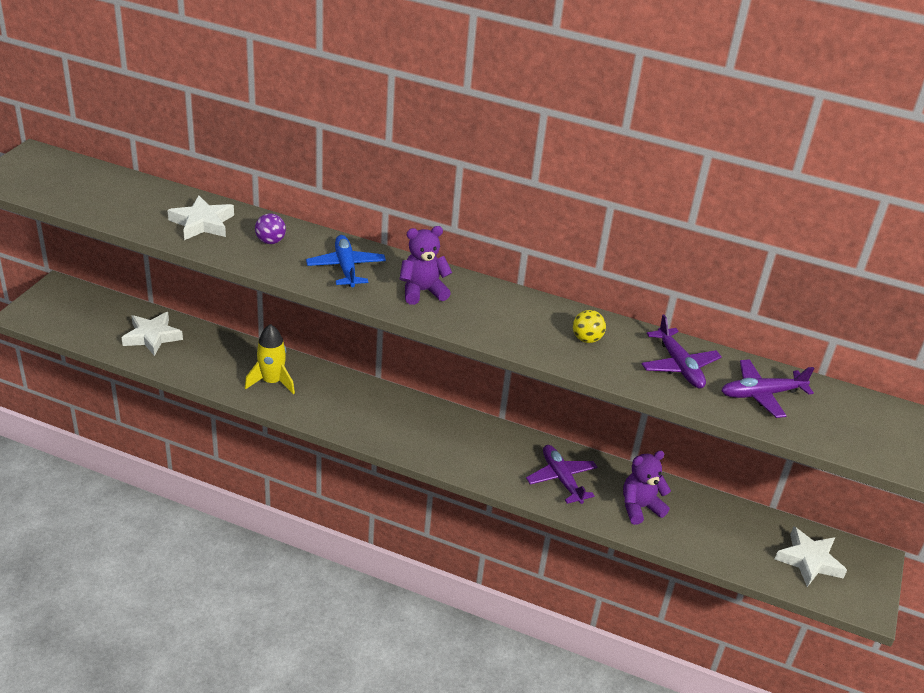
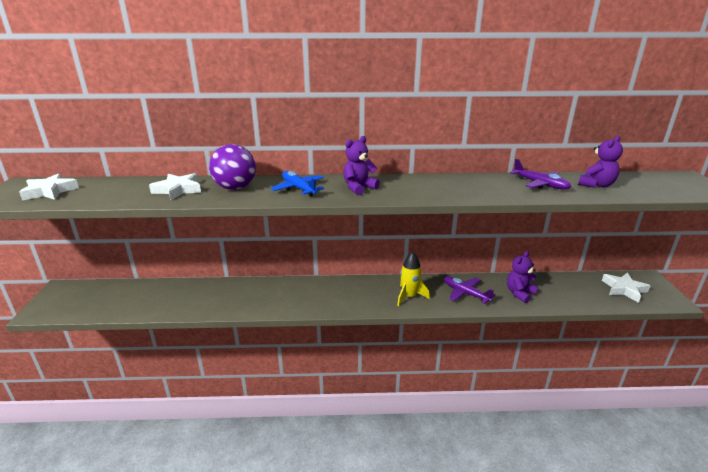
camera: 20 degrees left, 10 degrees down
white star [121,312,183,356] -> white star moved to [19,173,79,201]
yellow rocket [245,324,295,394] -> yellow rocket moved to [397,252,430,307]
purple ball [255,213,286,244] -> purple ball [209,144,256,190], size x1.99
yellow ball [573,310,606,343] -> none
purple plane [721,359,814,418] -> purple teddy bear [578,136,623,188]

